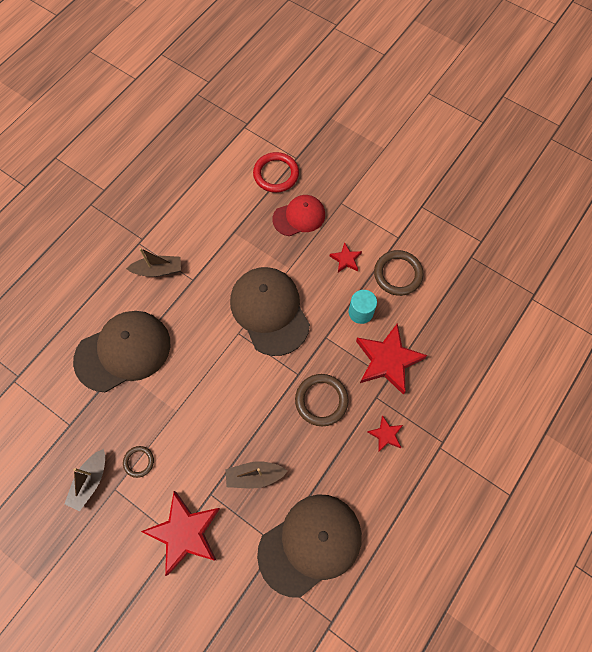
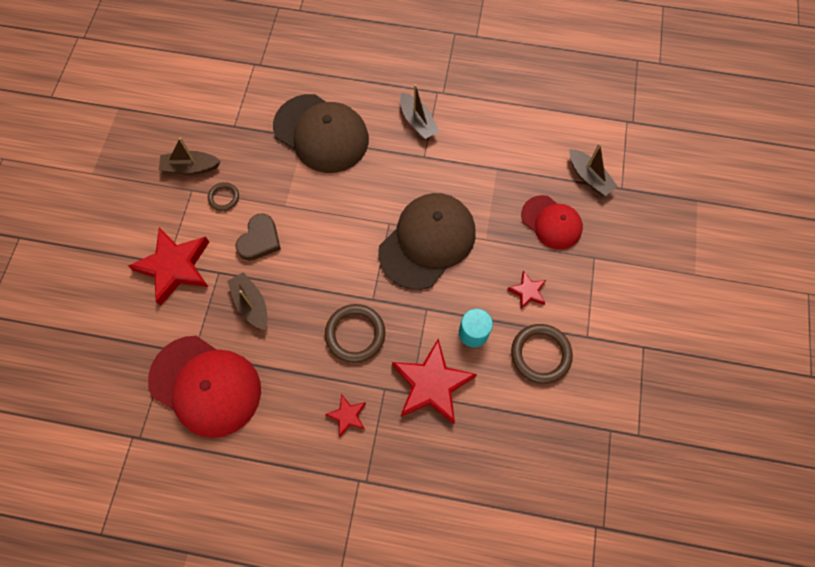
camera: 65 degrees right, 0 degrees up
red ring [253,152,299,193] -> brown boat [570,143,618,196]
brown cap [257,494,362,598] -> red cap [148,336,261,438]
none -> brown heart [235,213,281,261]

